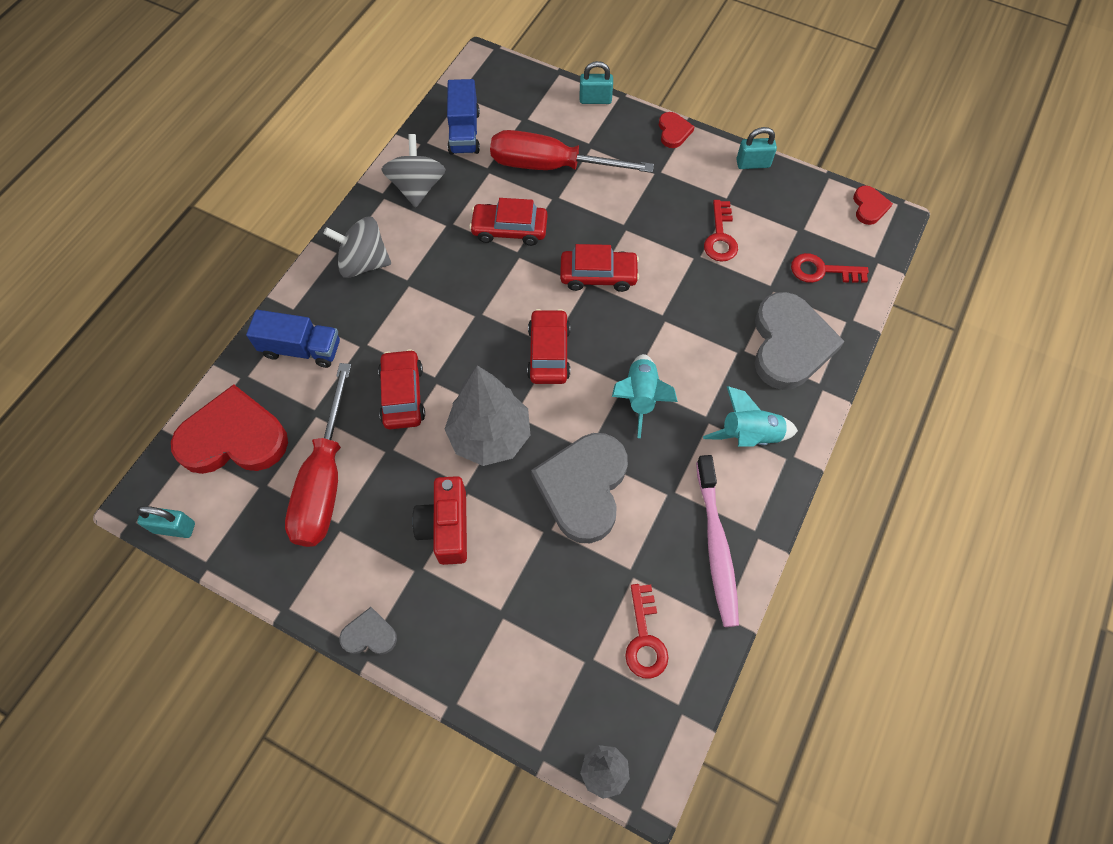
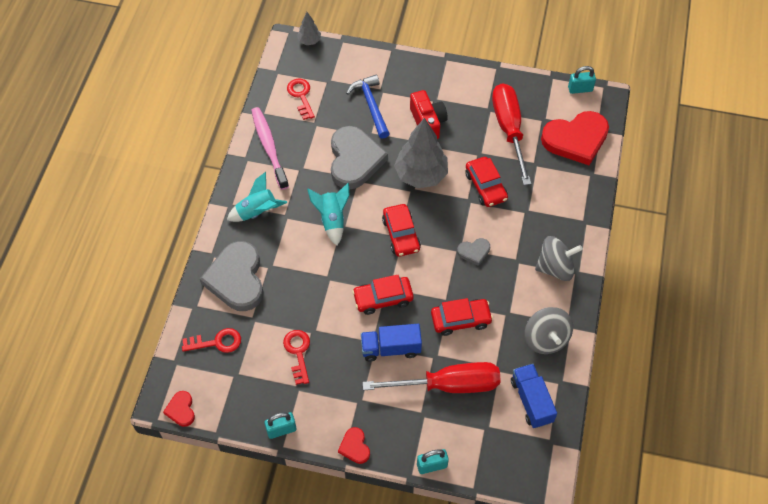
camera: 165 degrees right, 5 degrees down
blue truck [246,310,340,368] -> blue truck moved to [361,324,422,361]
grey heart [339,607,397,655] -> grey heart moved to [457,238,490,266]
none -> blue hammer [346,75,390,139]

